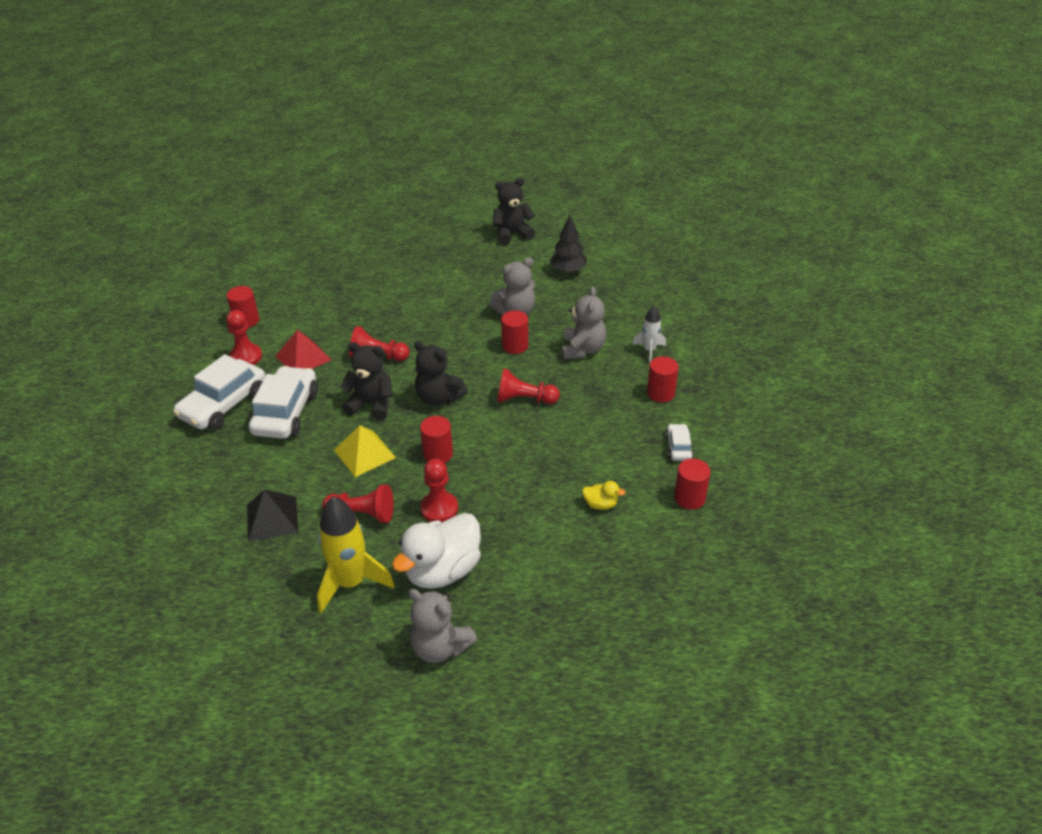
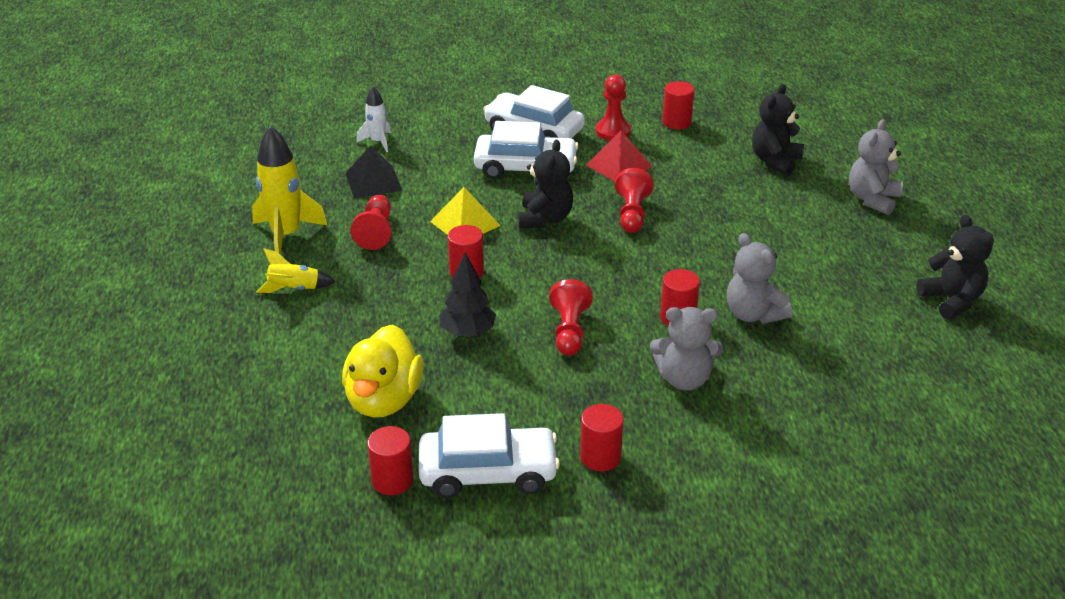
camera: 85 degrees right, 5 degrees down
white duck [392,513,481,589] -> yellow rocket [257,248,336,293]
grey teddy bear [408,589,477,663] -> grey teddy bear moved to [849,120,903,215]
black teddy bear [414,341,468,406] -> black teddy bear moved to [752,84,804,176]
red pawn [420,459,458,523] -> none
black tree [550,215,587,273] -> black tree moved to [439,253,496,337]
yellow duck [582,481,626,510] -> yellow duck [342,325,424,418], size x2.28
white rocket [632,306,666,363] -> white rocket moved to [356,86,391,152]
white car [665,424,693,461] -> white car [419,413,560,498], size x2.07

